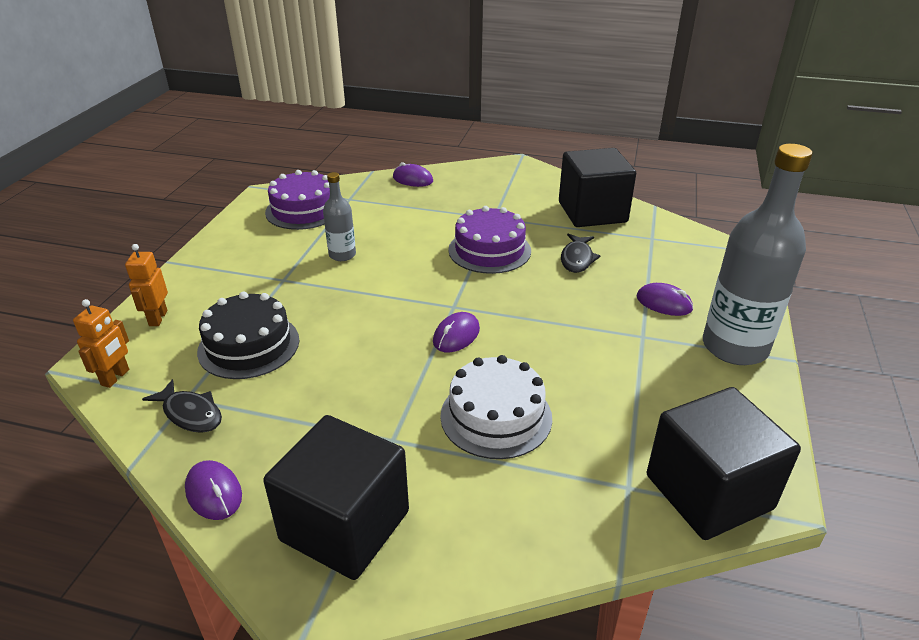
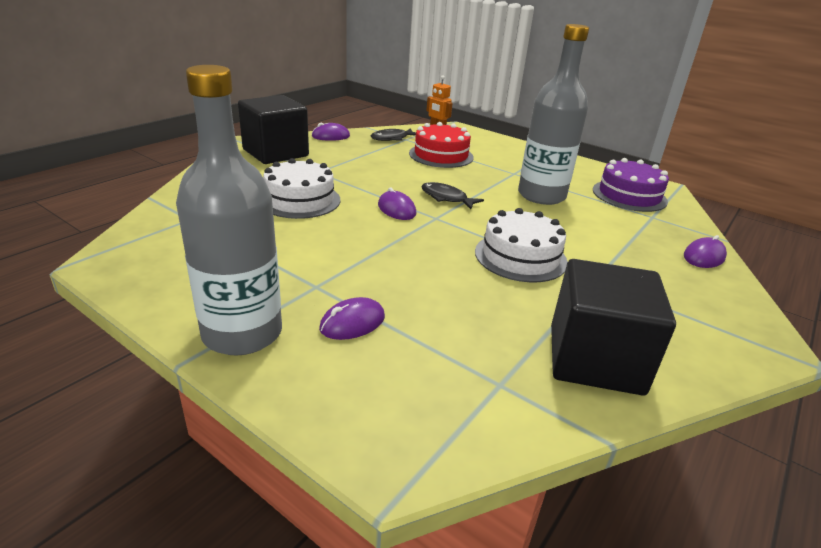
camera: 110 degrees right, 5 degrees down
orange robot [125,244,168,326] -> none
black cake [197,292,299,379] -> red cake [409,122,474,168]
grey bottle [323,172,356,261] -> grey bottle [518,24,589,205], size x2.01
purple cake [448,206,531,274] -> white cake [475,208,568,282]
black fish [561,234,600,273] -> black fish moved to [421,182,484,209]
black cube [647,387,801,540] -> none

